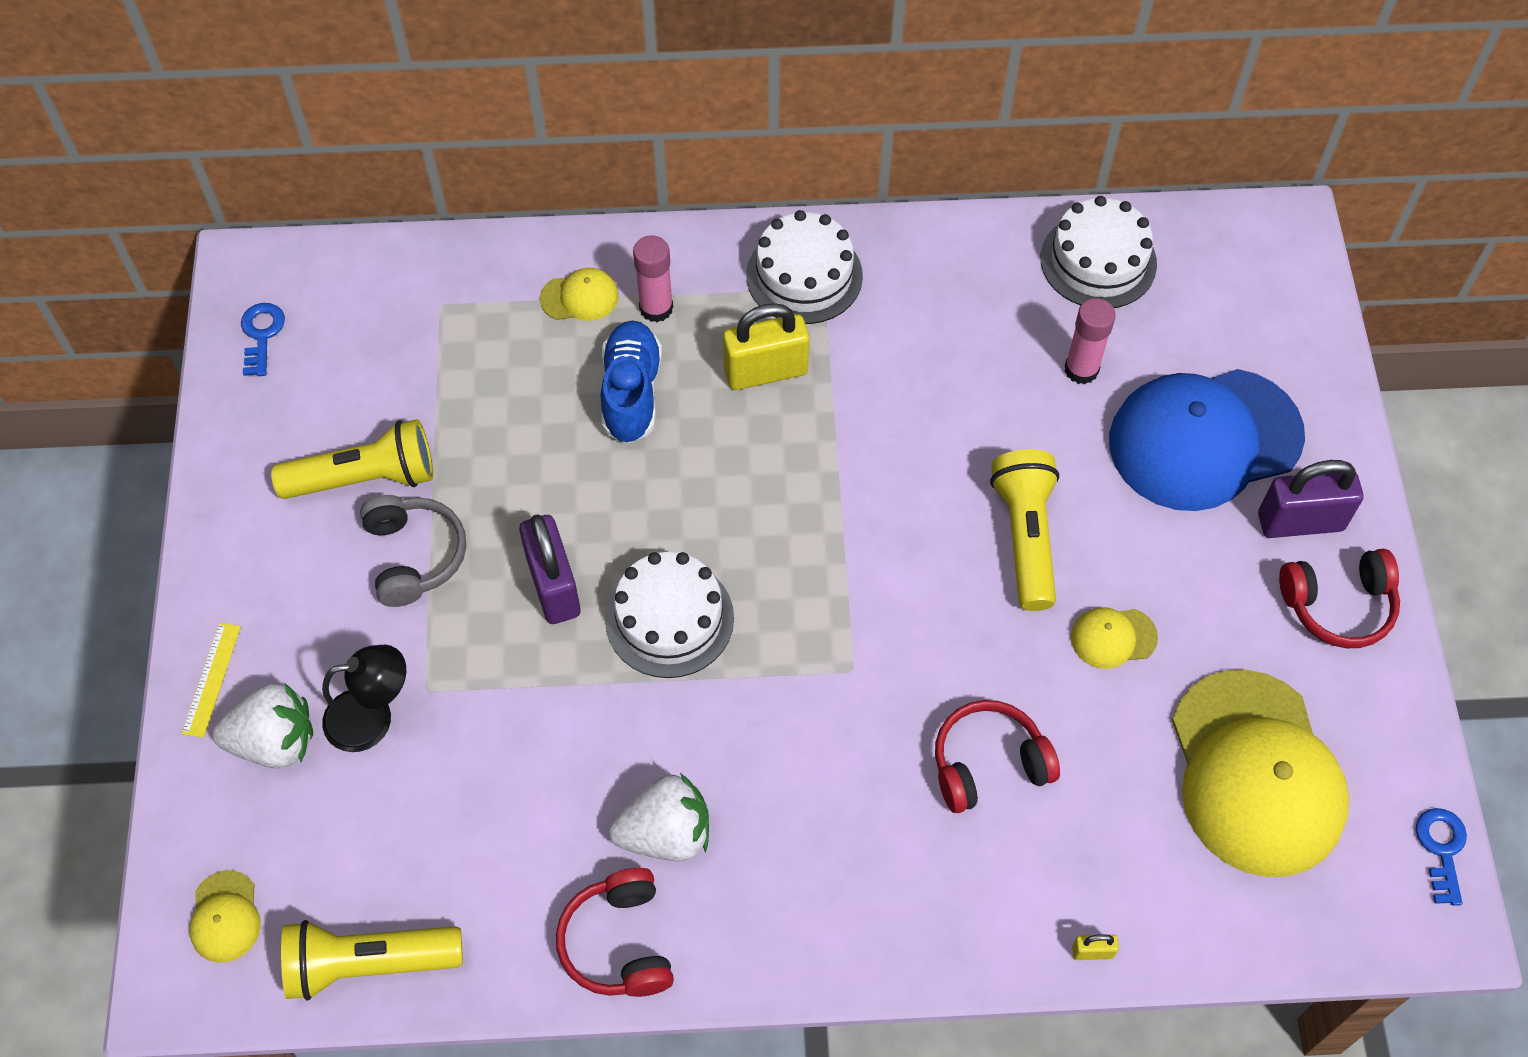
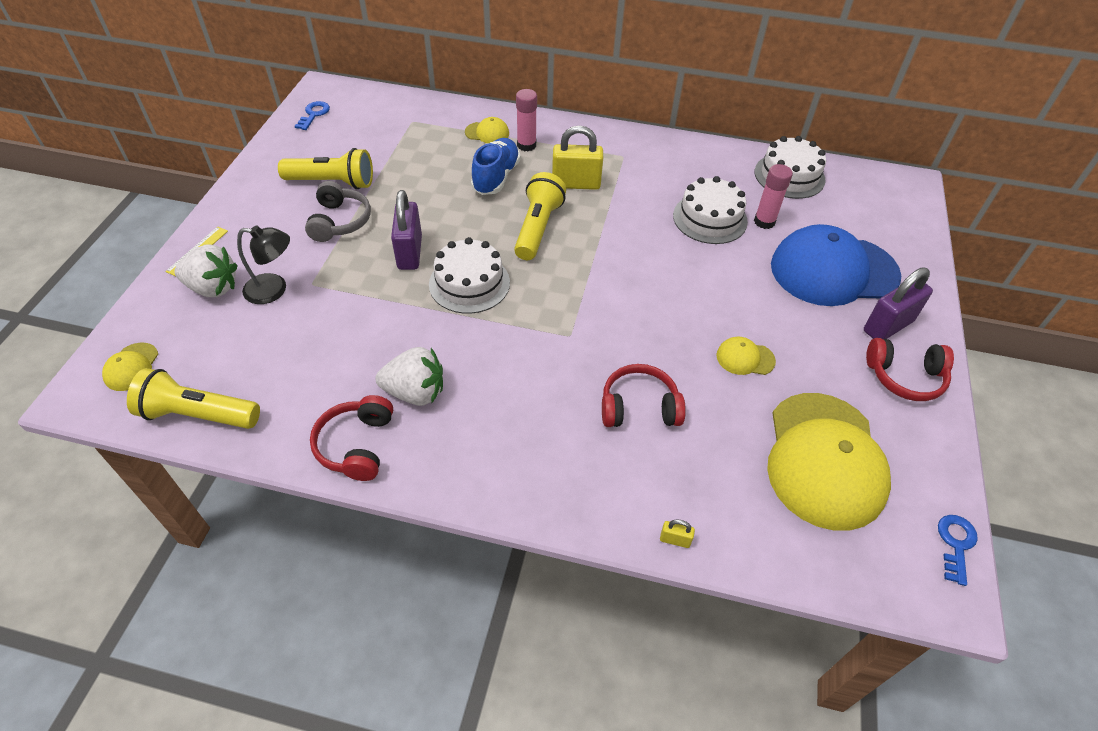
camera: 15 degrees right, 10 degrees down
white cake [746,210,863,324] -> white cake moved to [673,176,748,244]
yellow flashlight [990,449,1059,611] -> yellow flashlight moved to [514,172,566,260]
purple padlock [1258,460,1363,538] -> purple padlock turned 45 degrees counterclockwise [864,268,933,339]

